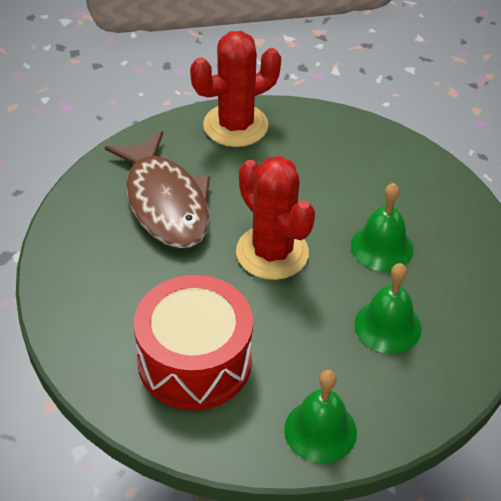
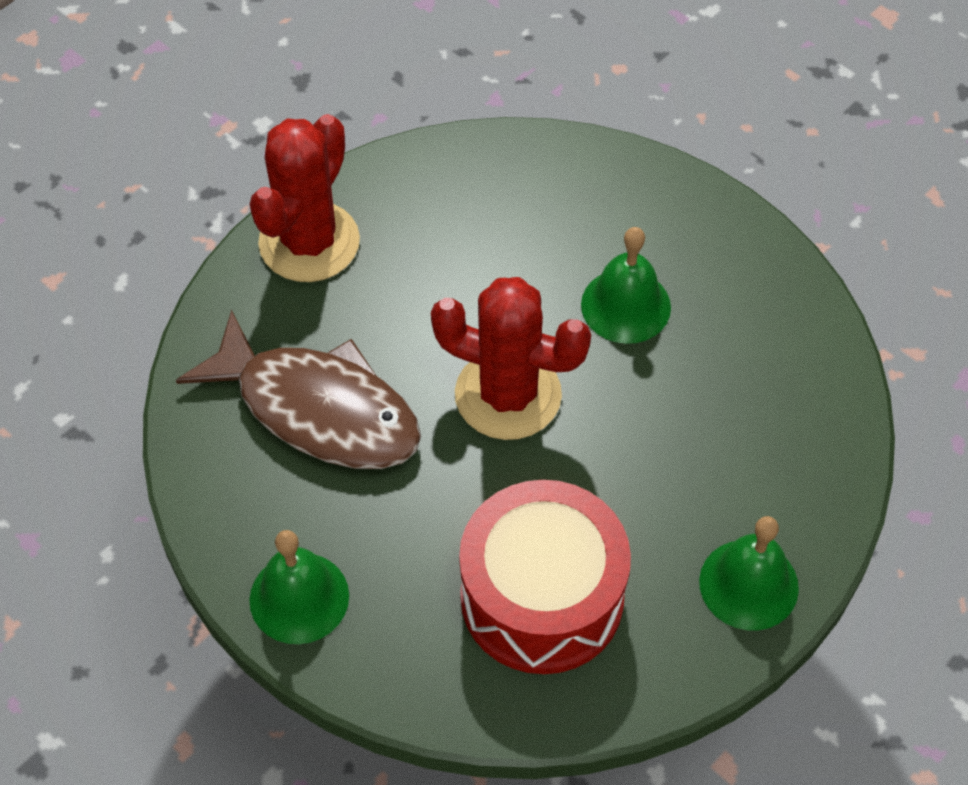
camera: 35 degrees left, 10 degrees up
green bell [354,263,422,354] -> green bell moved to [249,530,349,644]

